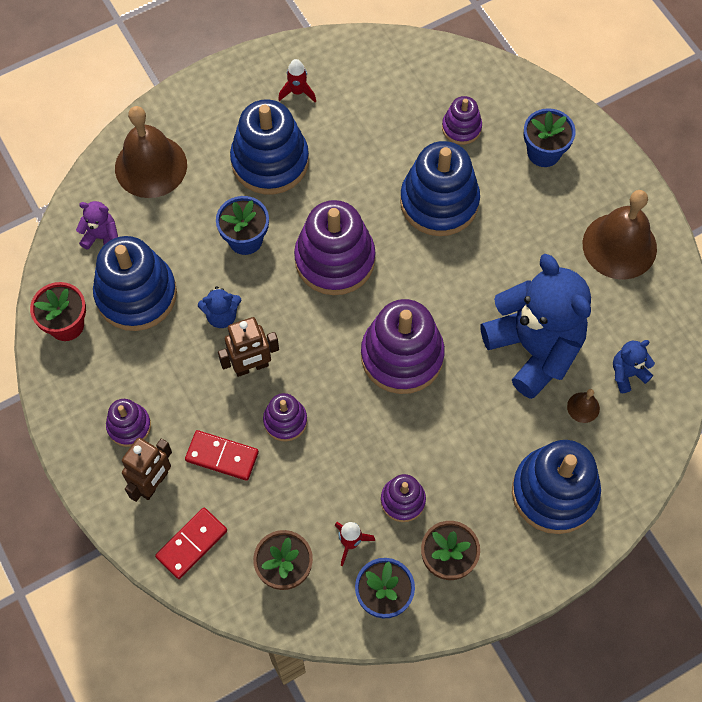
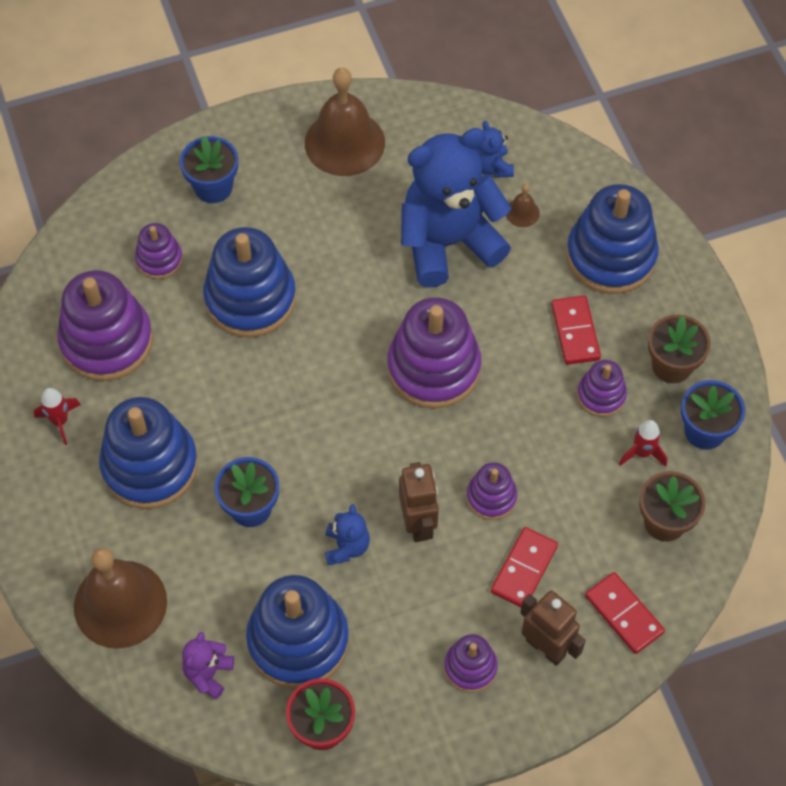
camera: 80 degrees left, 5 degrees down
purple stacking toy [294,200,376,295] -> purple stacking toy moved to [57,270,153,381]
none -> red domino [551,296,601,365]

